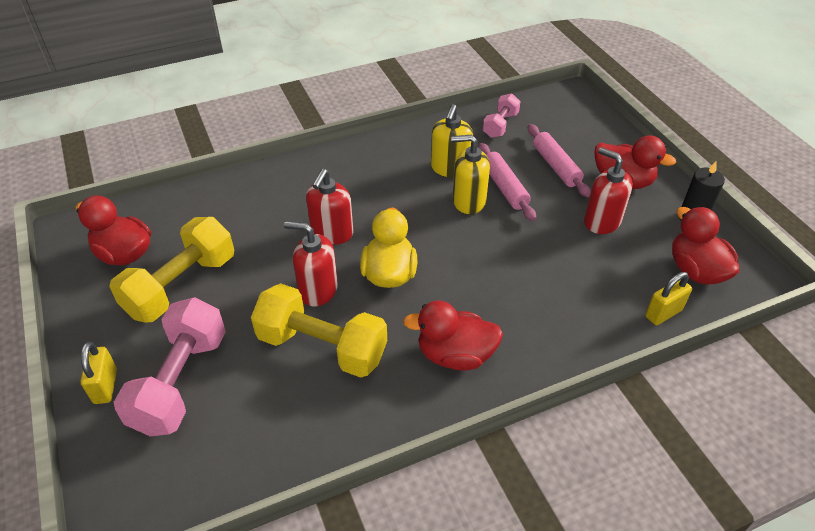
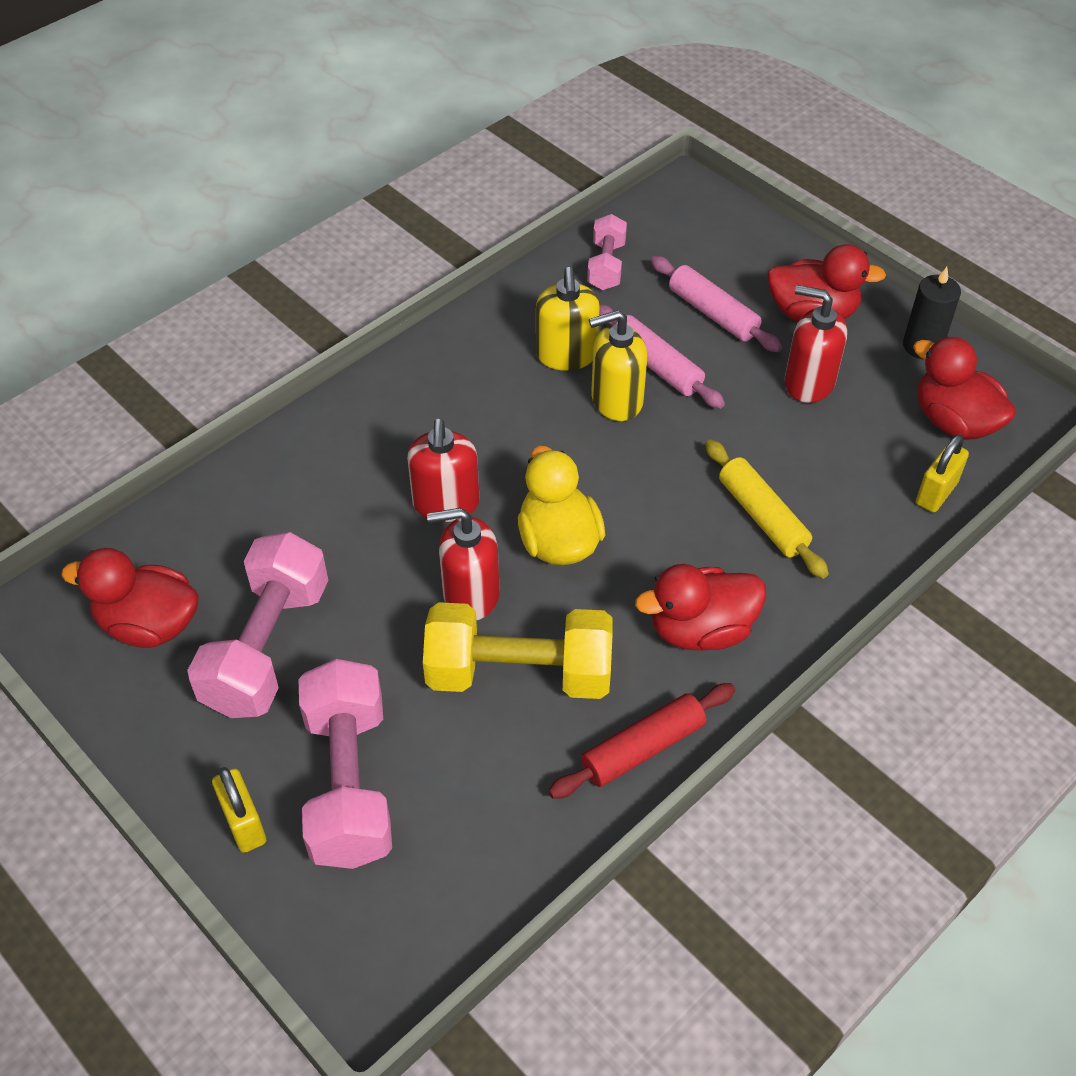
camera: 20 degrees left, 5 degrees up
yellow dumbbell [109,217,234,323] -> pink dumbbell [187,532,329,718]
none -> red rolling pin [548,683,735,799]
none -> yellow rolling pin [705,439,829,579]

